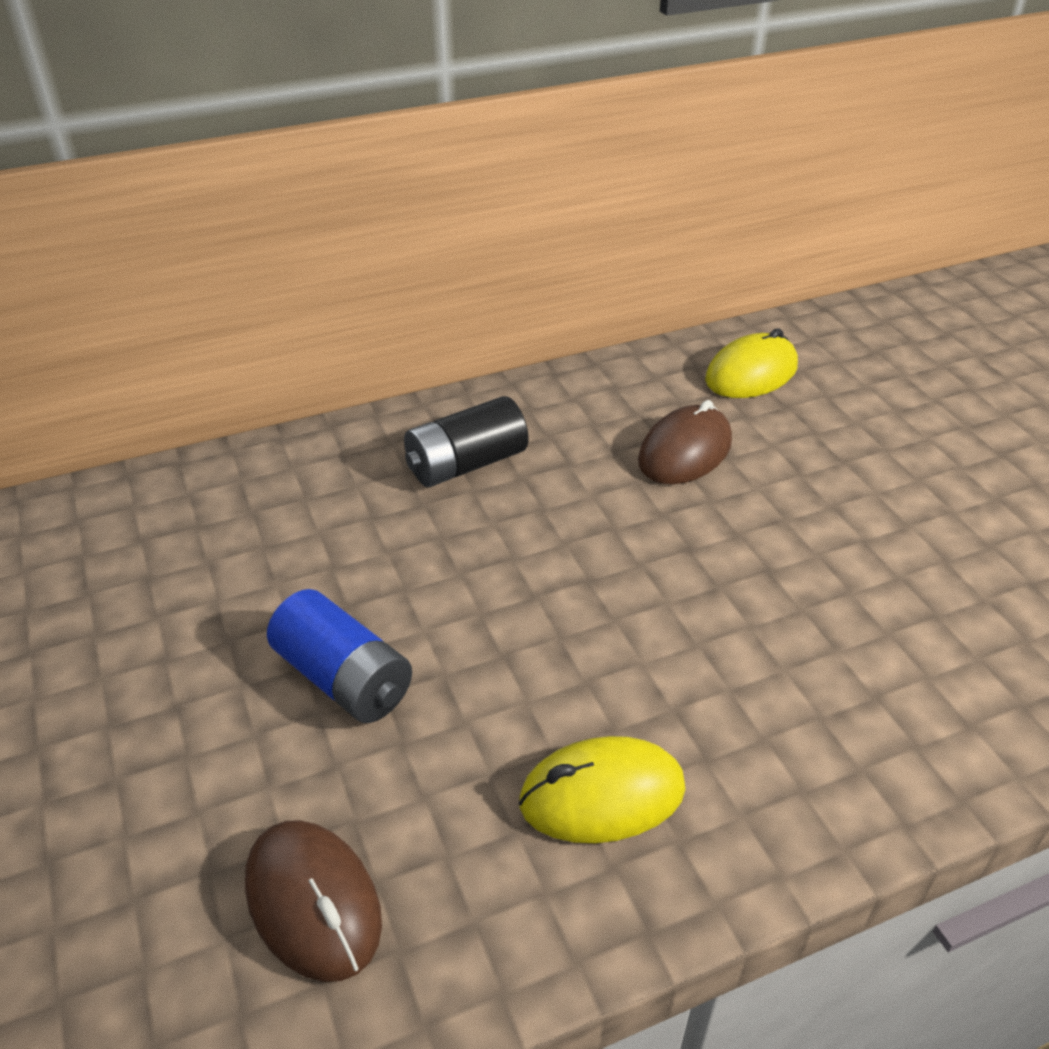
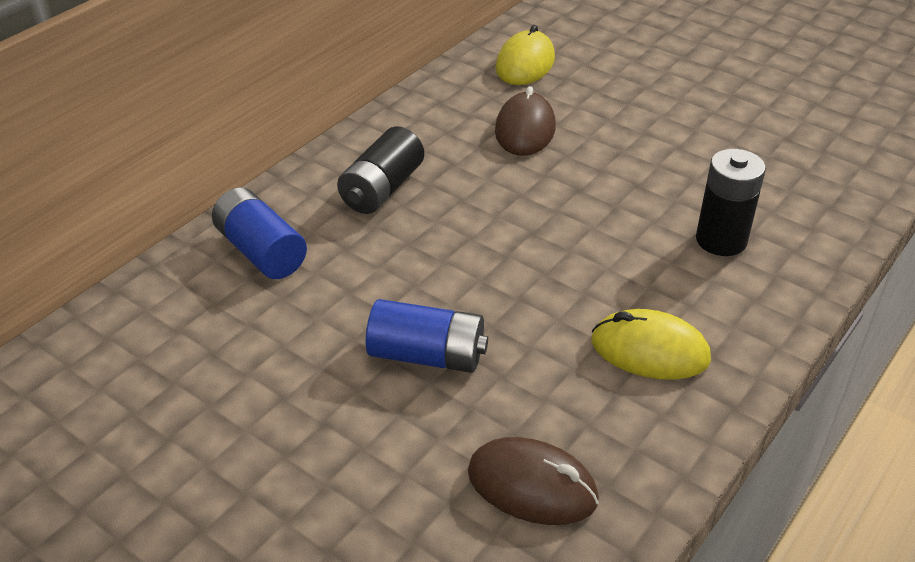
camera: 30 degrees left, 0 degrees up
yellow mouse [519,736,686,843] -> yellow mouse turned 60 degrees clockwise [591,309,711,380]
none -> blue battery [212,187,307,279]
none -> black battery [696,149,766,256]

